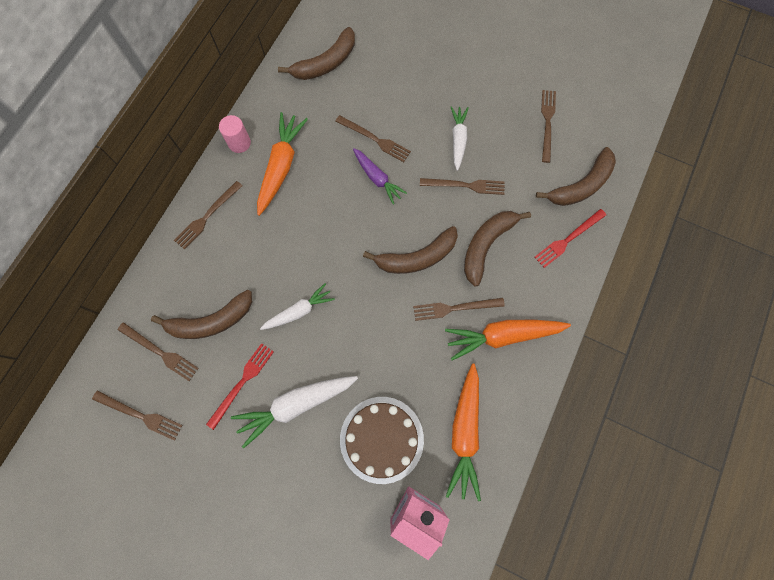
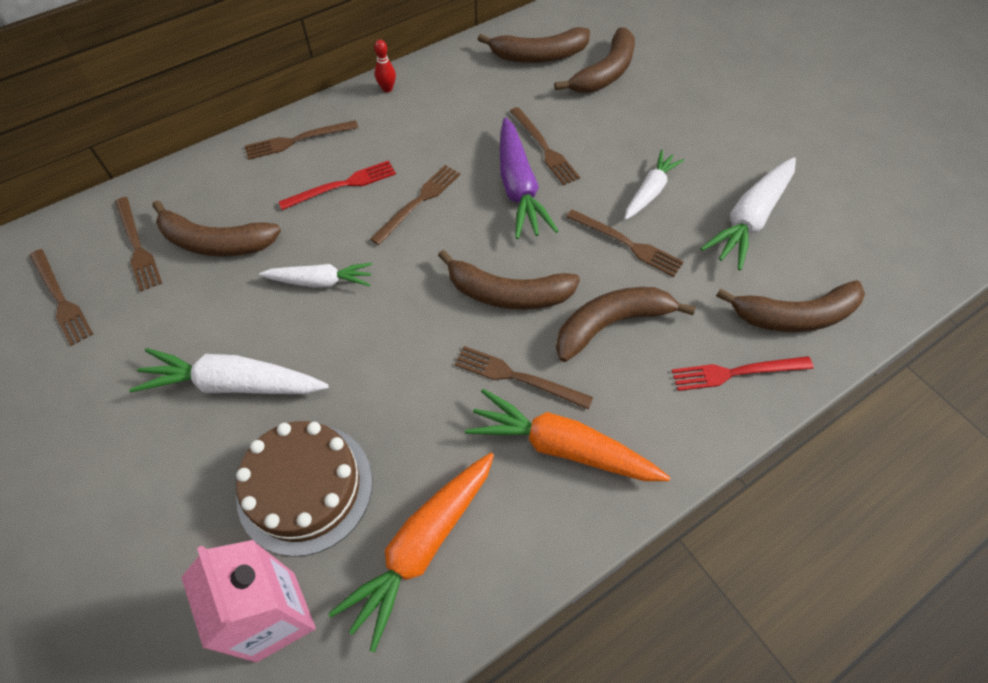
camera: 30 degrees right, 15 degrees down
red fork [206,343,274,430] -> red fork moved to [279,160,396,210]
pink cylinder [219,115,251,153] -> red bowling pin [374,40,396,92]
orange carrot [257,112,308,216] -> none
purple carrot [353,148,407,205] -> purple carrot [500,117,558,239], size x1.56
brown fork [541,90,556,163] -> brown fork moved to [370,165,460,245]
none -> brown banana [554,27,635,93]
none -> white carrot [700,157,796,270]

